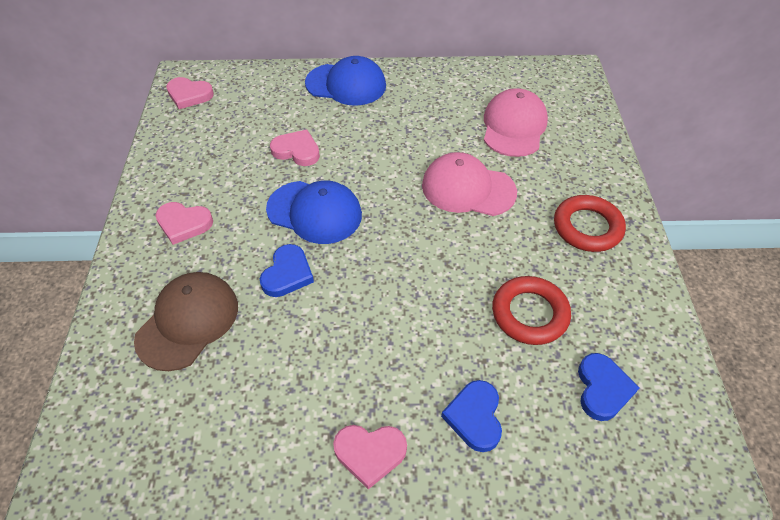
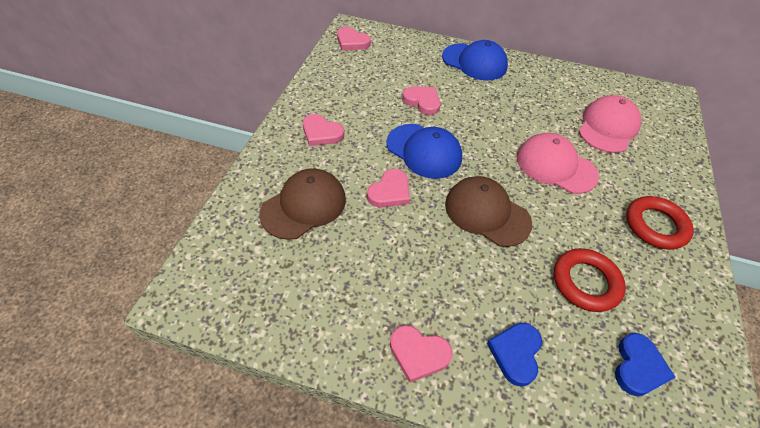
camera: 15 degrees right, 0 degrees up
blue heart [260,244,314,297] -> pink heart [367,169,410,208]
none -> brown cap [445,176,532,247]

